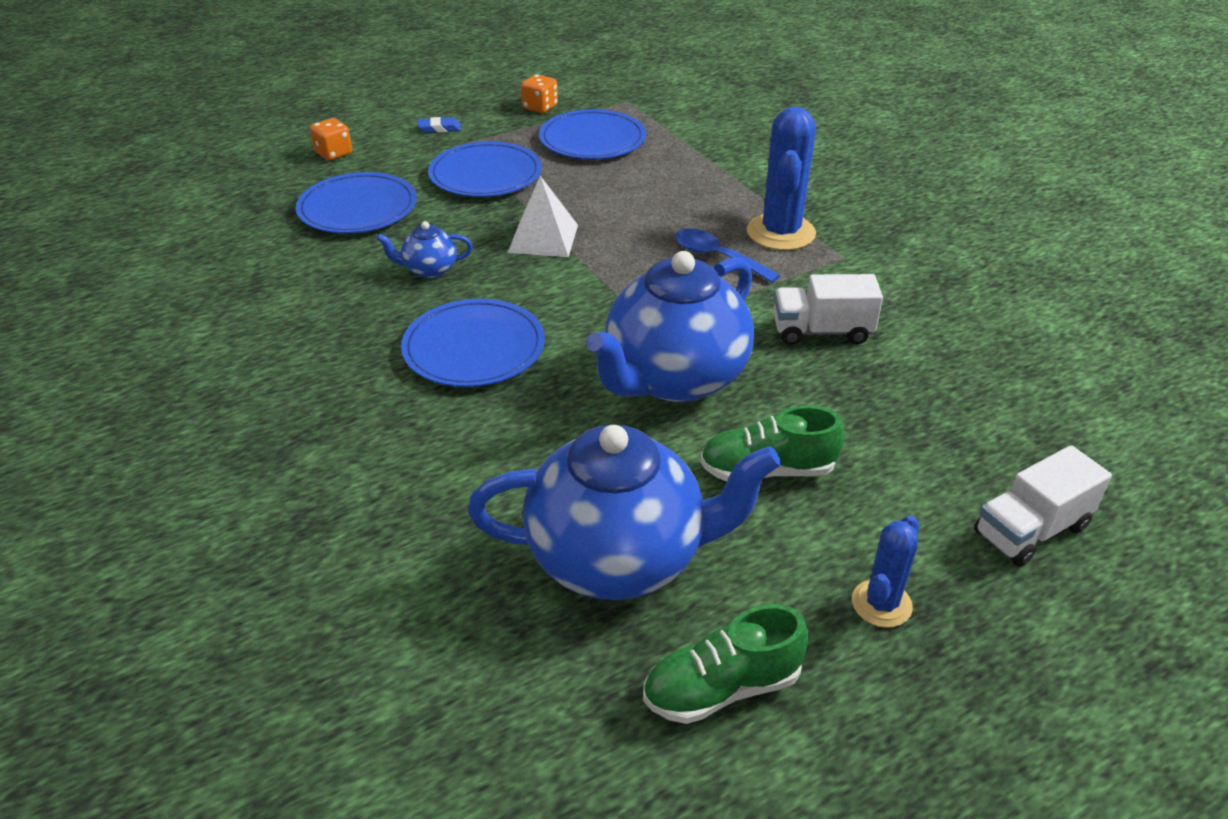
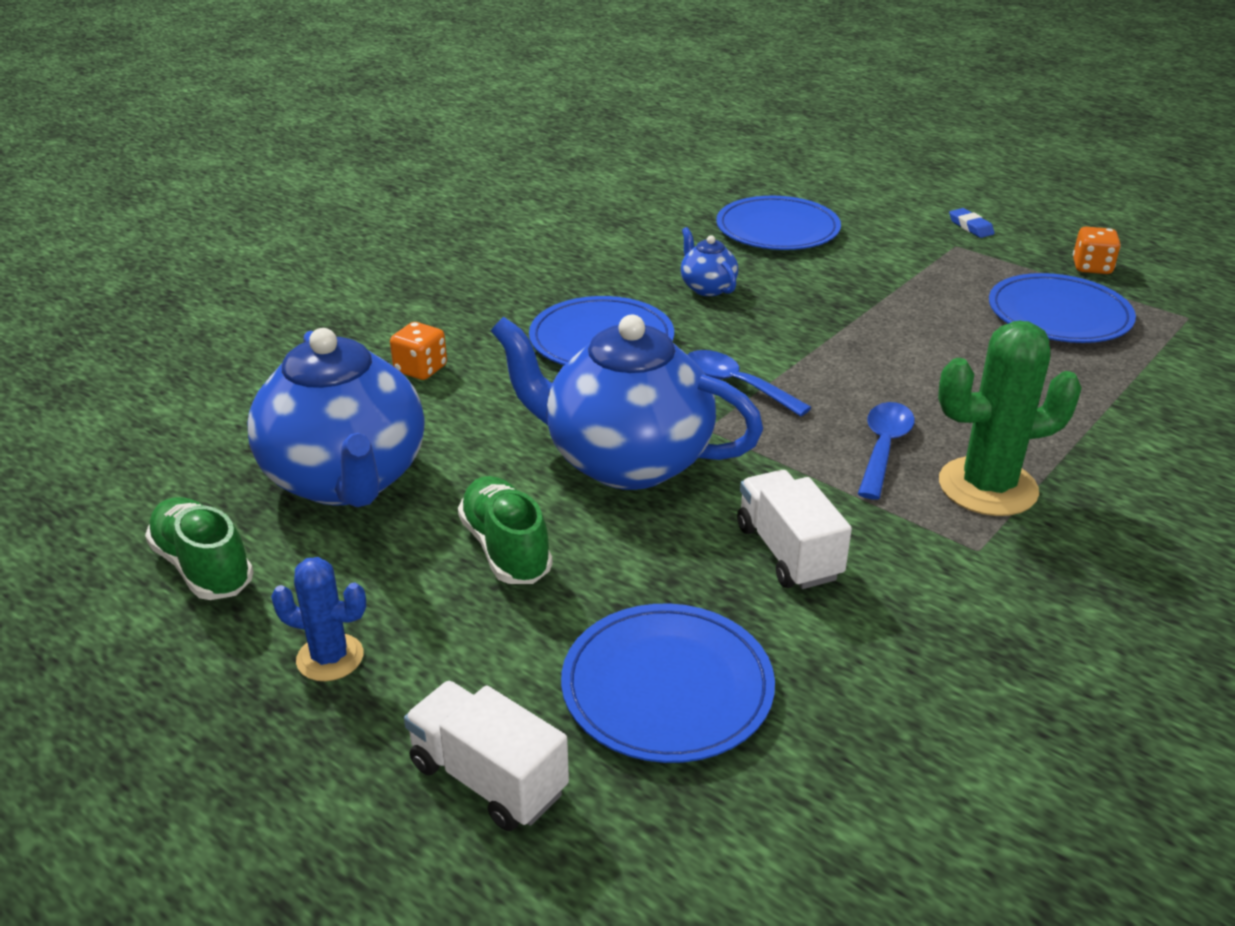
camera: 70 degrees right, 5 degrees down
orange dice [310,118,352,160] -> orange dice moved to [390,322,447,380]
blue plate [428,141,542,197] -> blue plate moved to [561,604,775,763]
white pyramid [508,176,578,257] -> none
blue cactus [747,106,816,250] -> green cactus [938,320,1082,516]
none -> blue spoon [688,350,812,417]

